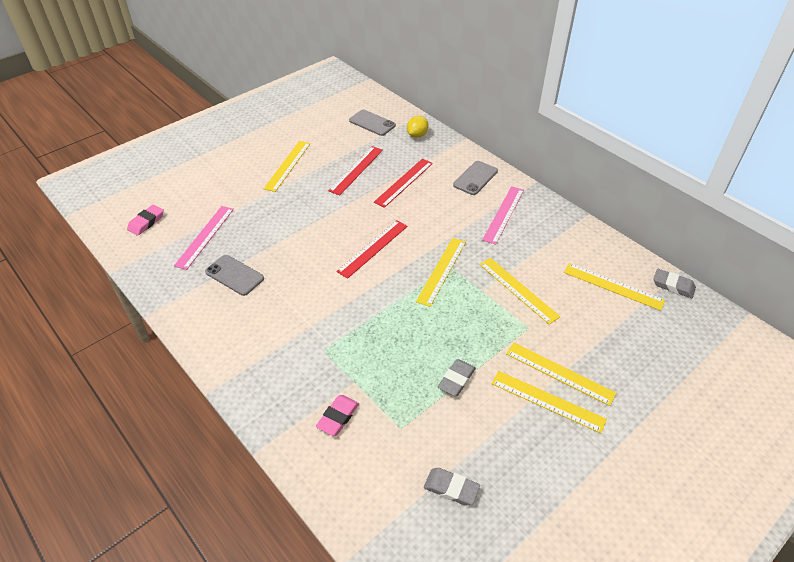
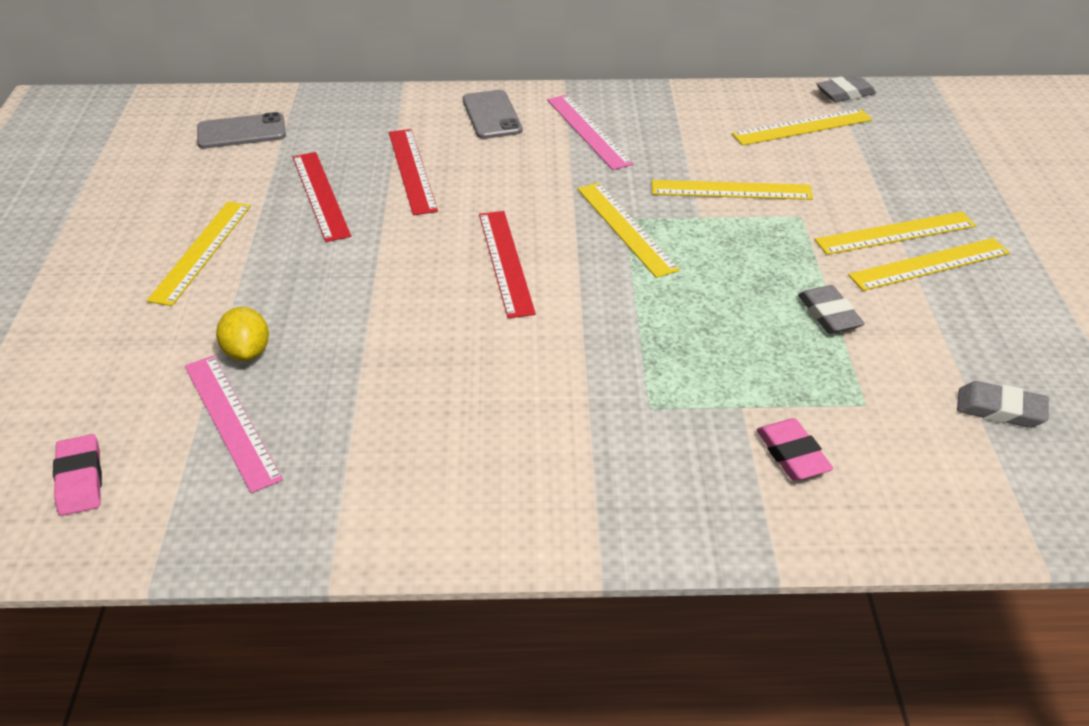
camera: 50 degrees left, 5 degrees down
grey phone [205,255,264,296] -> none
yellow ruler [264,141,311,192] -> yellow ruler turned 45 degrees clockwise [147,202,251,306]
yellow lemon [407,116,429,138] -> yellow lemon moved to [216,307,269,361]
grey eraser [424,468,480,506] -> grey eraser turned 45 degrees clockwise [957,381,1049,428]

